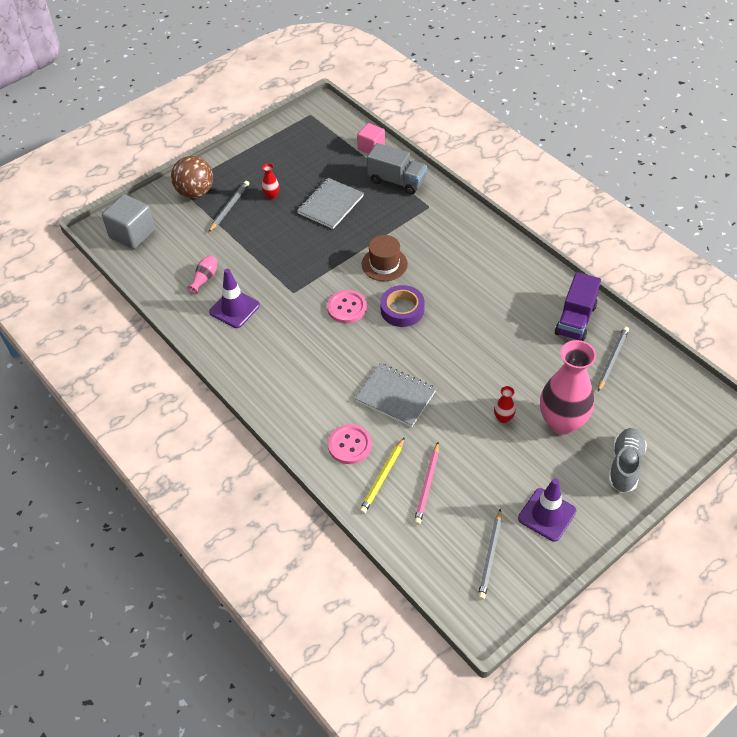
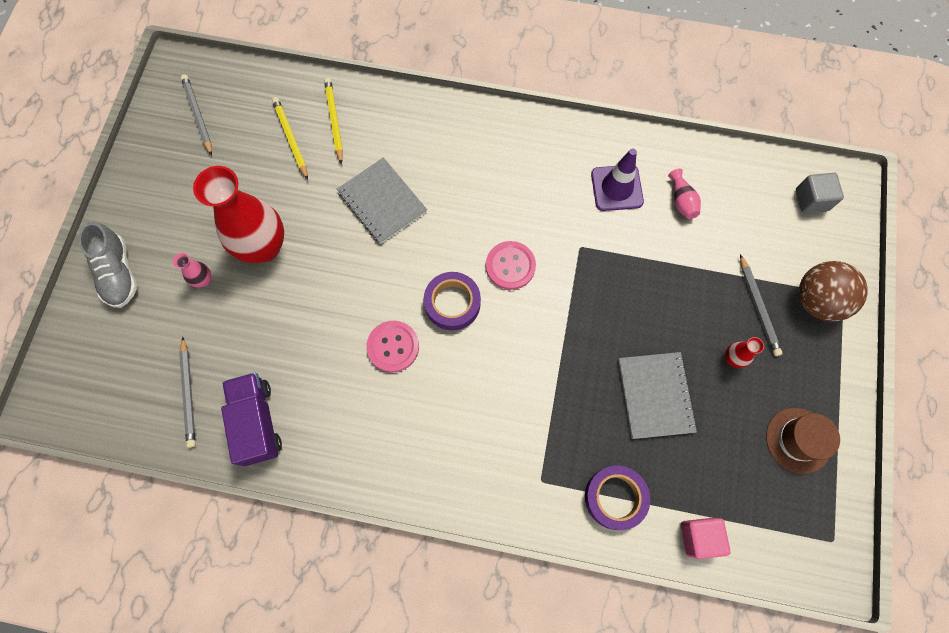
camera: 140 degrees right, 20 degrees up
grey cube [102,194,155,249] -> grey cube [796,173,844,214], size x0.65
pink button [328,424,372,464] -> pink button moved to [366,321,419,373]
grey notebook [355,363,437,427] -> grey notebook turned 60 degrees clockwise [337,157,427,244]
brown hat [362,235,408,281] -> brown hat moved to [766,408,840,474]
grey truck [367,143,427,195] -> purple tape [585,466,650,530]
pink pencil [414,442,439,525] -> yellow pencil [272,97,308,180]
red vase [494,386,516,423] -> red vase [193,166,284,263], size x2.43
purple traffic cone [518,478,576,542] -> none
pink vase [540,340,596,435] -> pink vase [173,253,211,287], size x0.41

